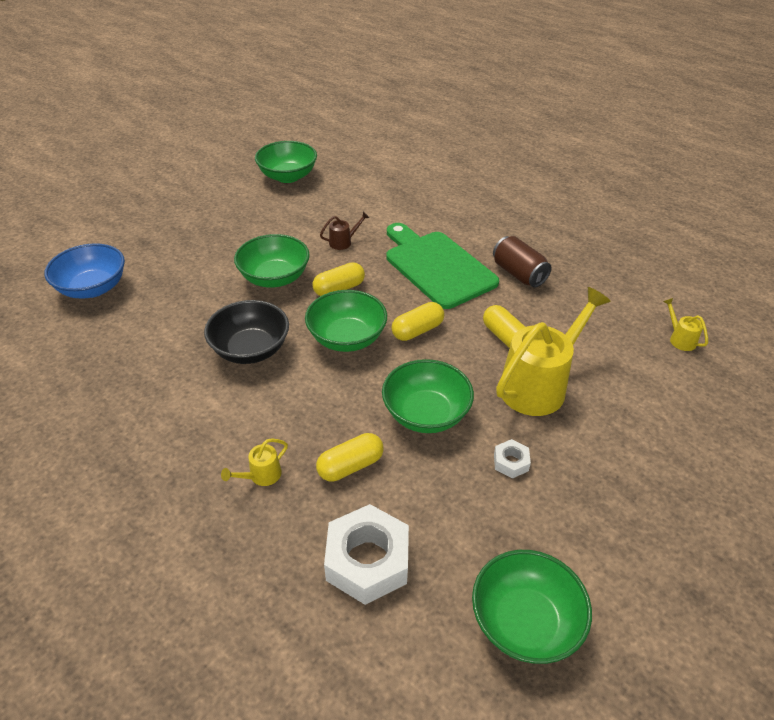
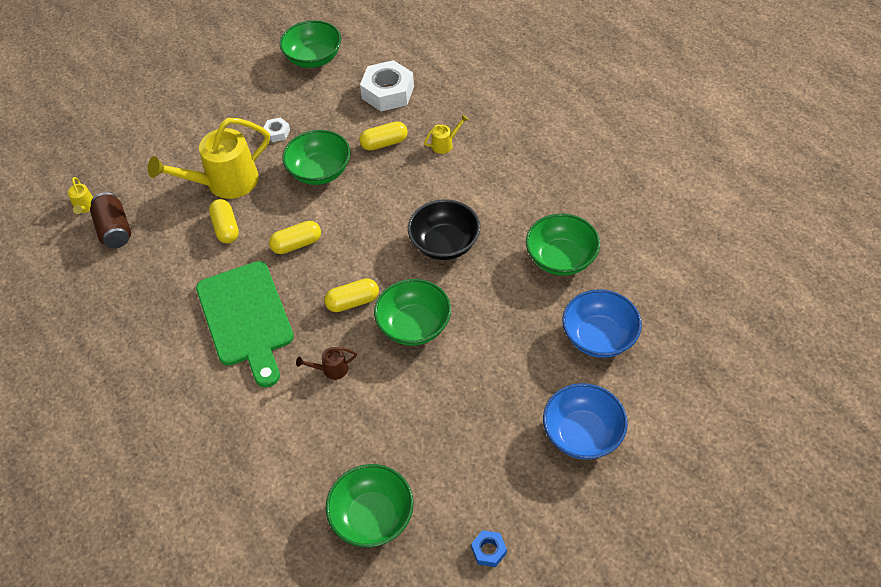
camera: 165 degrees left, 10 degrees up
green bowl [305,290,387,352] -> green bowl moved to [526,214,600,276]
brown can [493,236,552,288] -> brown can moved to [90,192,131,248]
none -> blue nut [471,530,507,567]
none -> blue bowl [543,383,628,460]

